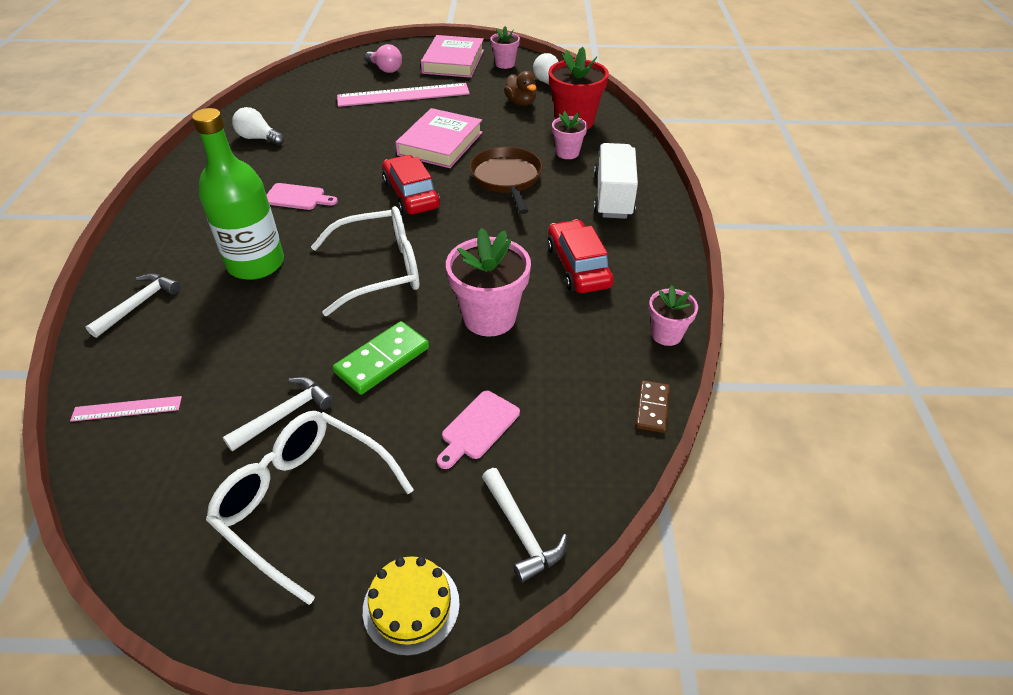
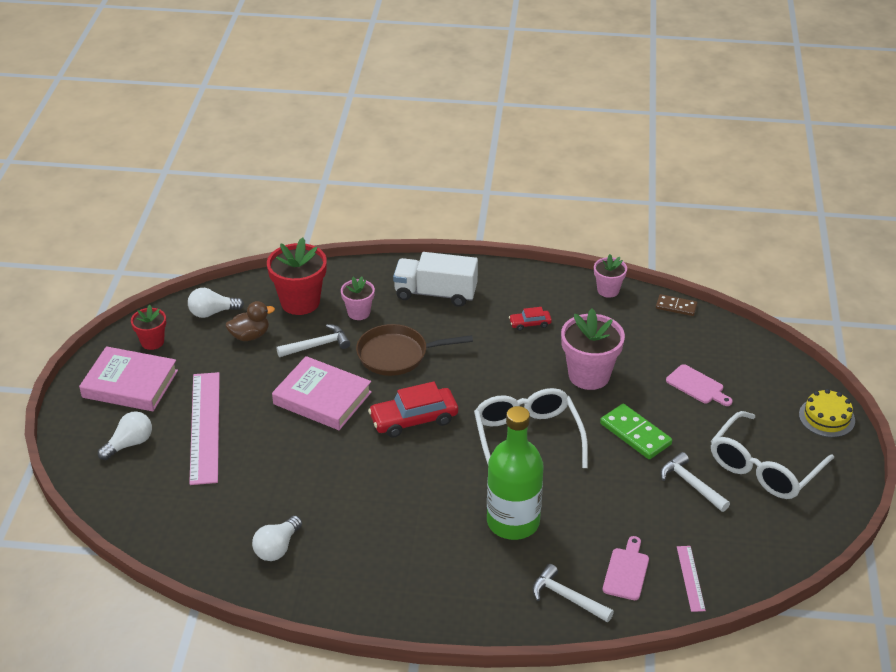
camera: 85 degrees left, 5 degrees down
pink cutting board [267,183,338,210] -> pink cutting board moved to [603,536,649,600]
pink light bulb [365,44,402,73] -> white light bulb [98,411,152,460]
white hammer [482,468,568,583] -> white hammer moved to [276,324,350,357]
pink flower pot [490,26,520,69] -> red flower pot [131,305,166,350]
red car [547,220,614,293] -> red car [509,307,552,331], size x0.51

